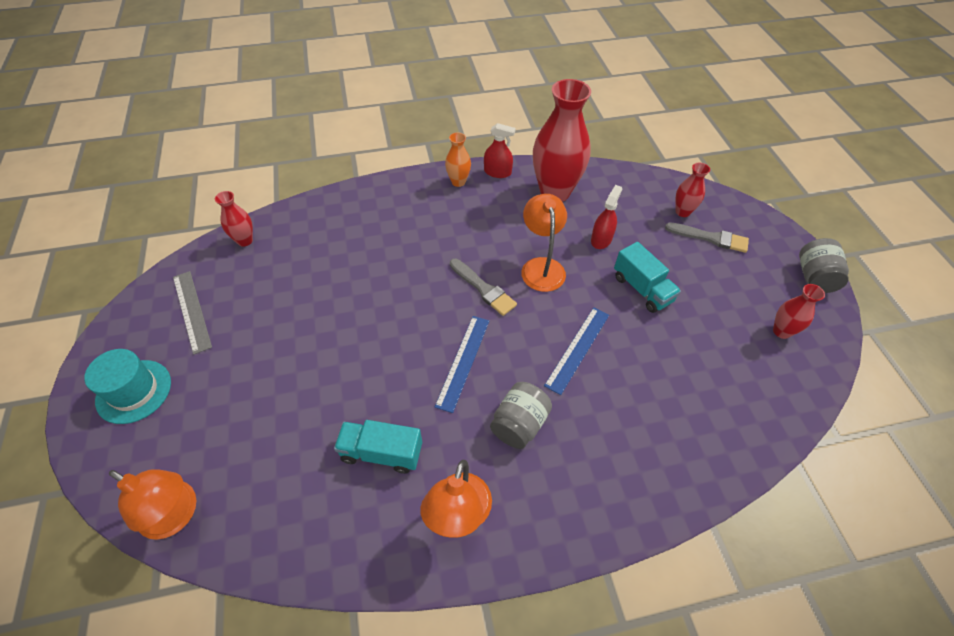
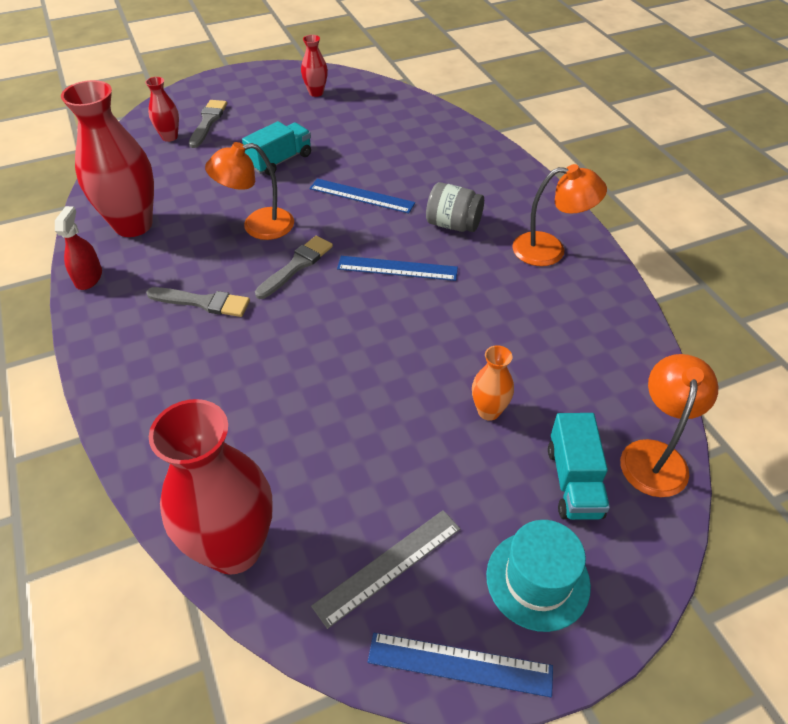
camera: 100 degrees left, 5 degrees down
red vase [215,191,253,247] -> red vase [149,399,273,575], size x2.10
turquoise truck [334,420,422,474] -> turquoise truck moved to [548,413,610,520]
orange vase [445,132,471,187] -> orange vase moved to [472,345,514,421]
red spray bottle [591,185,622,249] -> none
grey jar [799,238,849,293] -> none
none -> grey brush [146,287,250,317]
none -> blue ruler [368,633,553,697]

